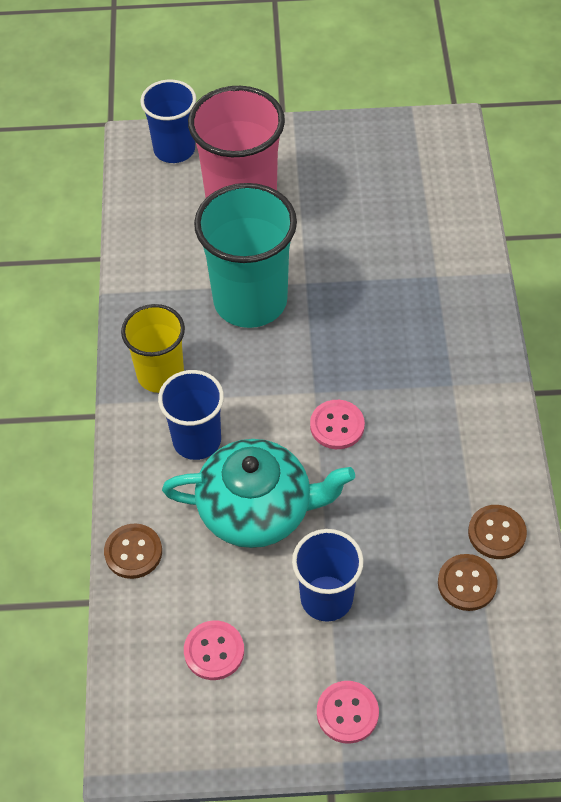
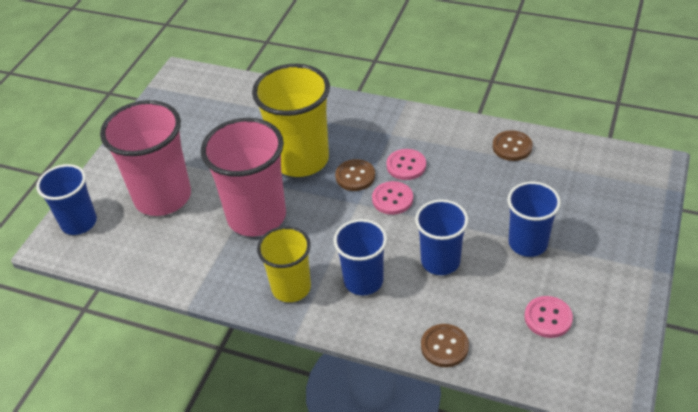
camera: 65 degrees left, 10 degrees down
turquoise teapot [162,439,355,548] -> blue cup [415,199,469,275]
turquoise cup [194,183,297,328] -> pink cup [201,118,286,236]
pink button [317,681,379,744] -> pink button moved to [387,149,426,180]
brown button [438,554,498,611] -> brown button moved to [335,159,375,191]
none -> yellow cup [252,64,330,177]

